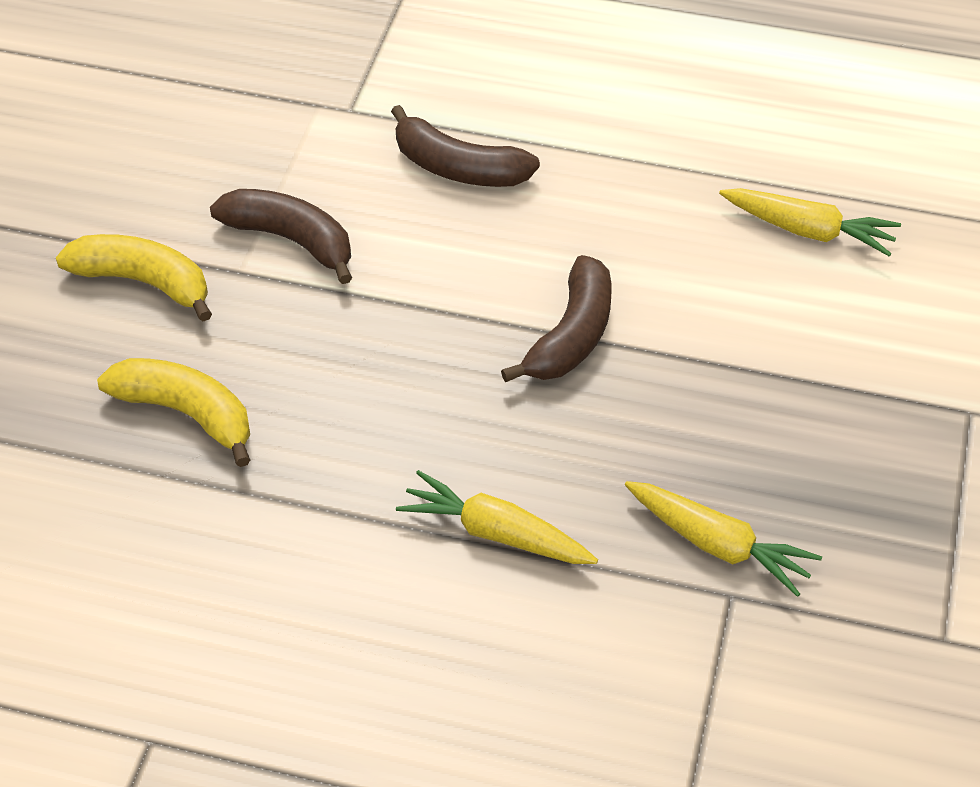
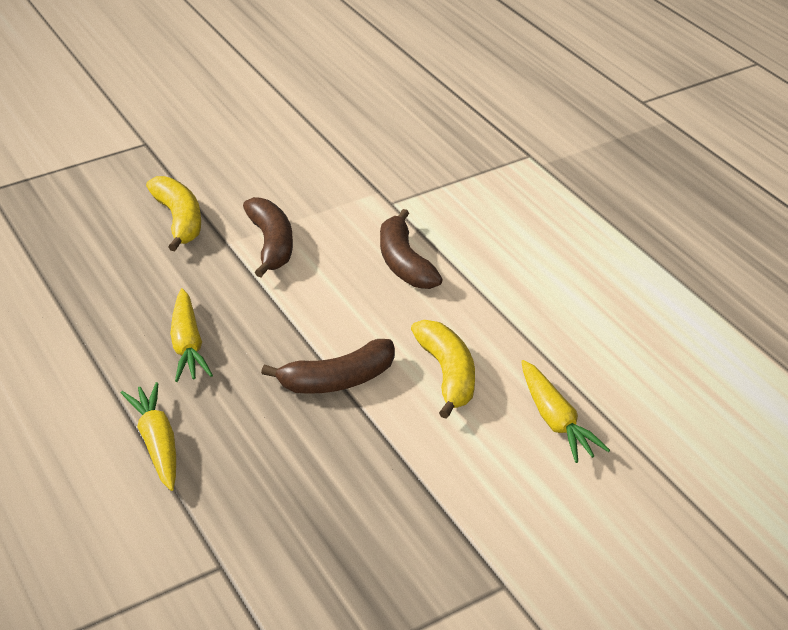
camera: 45 degrees right, 10 degrees down
yellow banana [97,358,250,467] -> yellow banana moved to [411,320,475,419]
yellow carrot [625,481,822,597] -> yellow carrot moved to [170,288,213,382]

